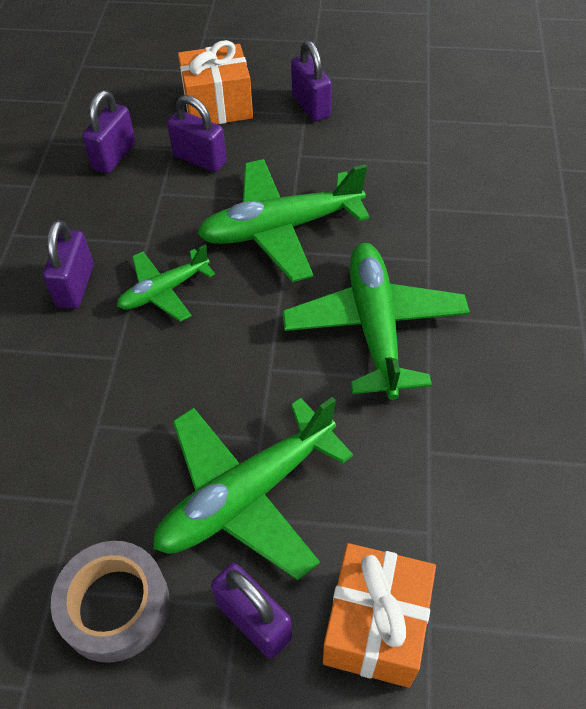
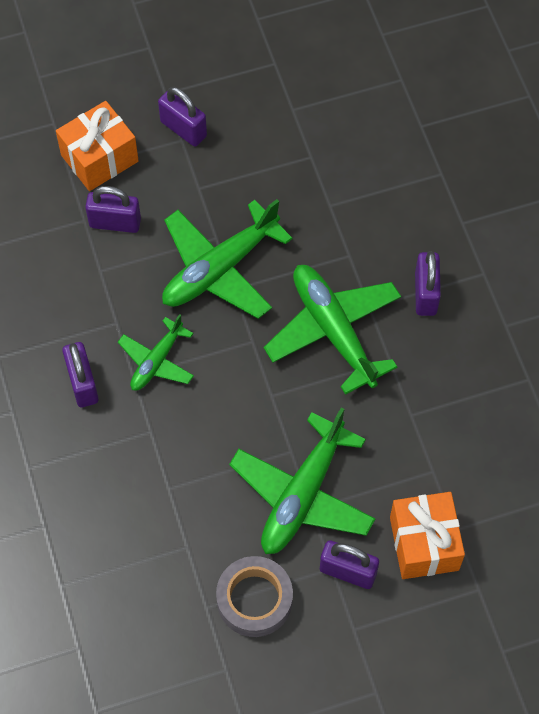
camera: 25 degrees left, 10 degrees up
purple padlock [82,90,136,173] -> purple padlock moved to [415,251,441,316]

